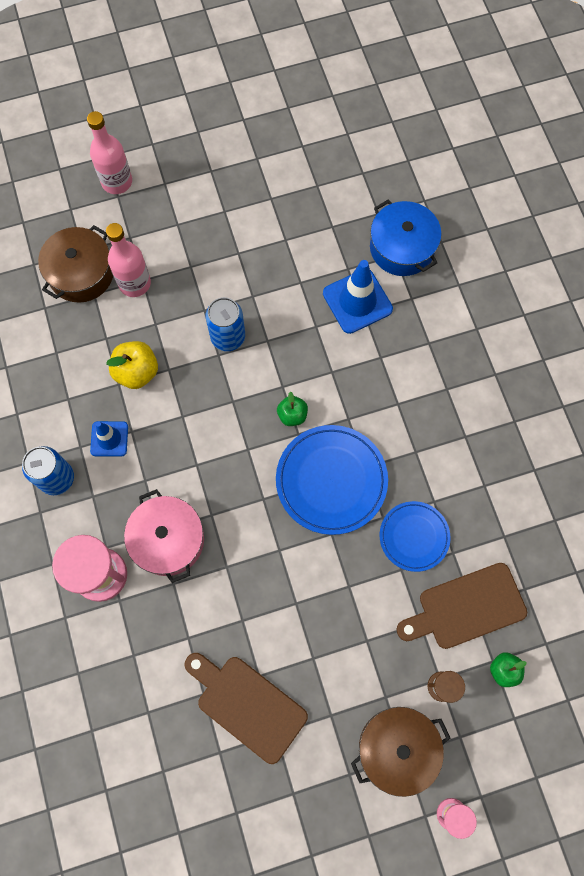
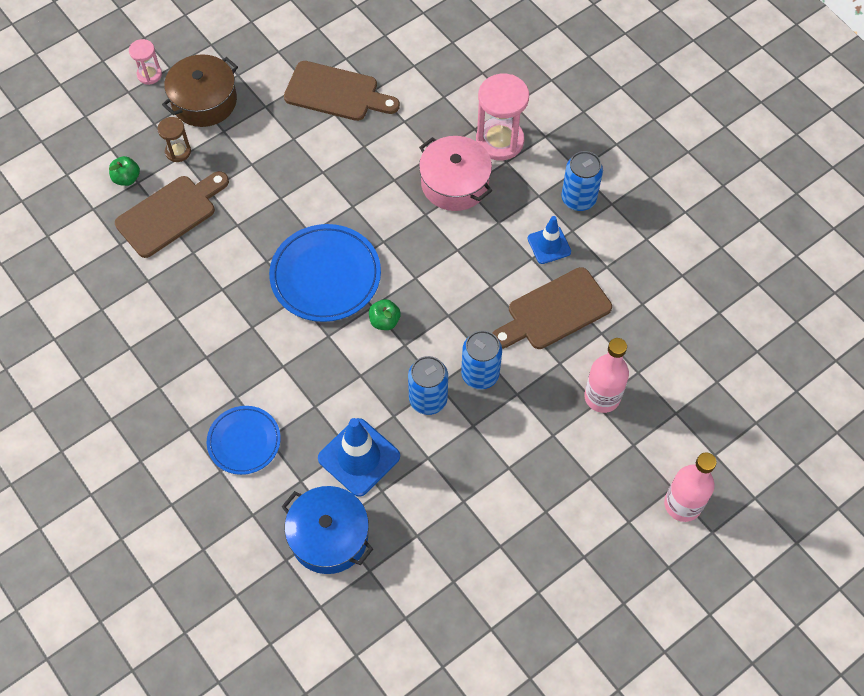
camera: 160 degrees right, 10 degrees down
brown pot [38,225,113,303] -> none
yellow apple [106,341,158,389] -> brown cutting board [493,267,612,349]
blue plate [380,501,451,572] -> blue plate moved to [207,406,281,475]
none -> blue can [408,356,448,415]

